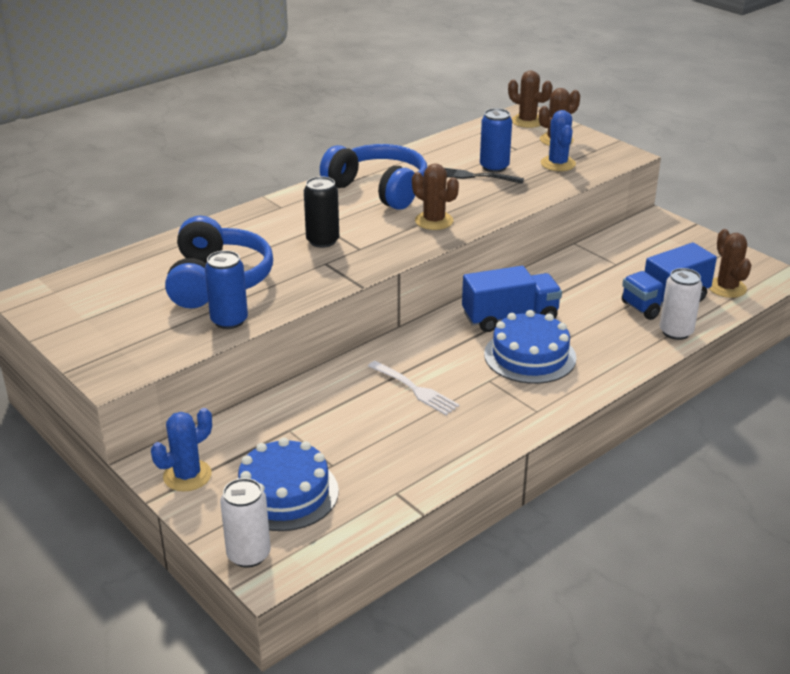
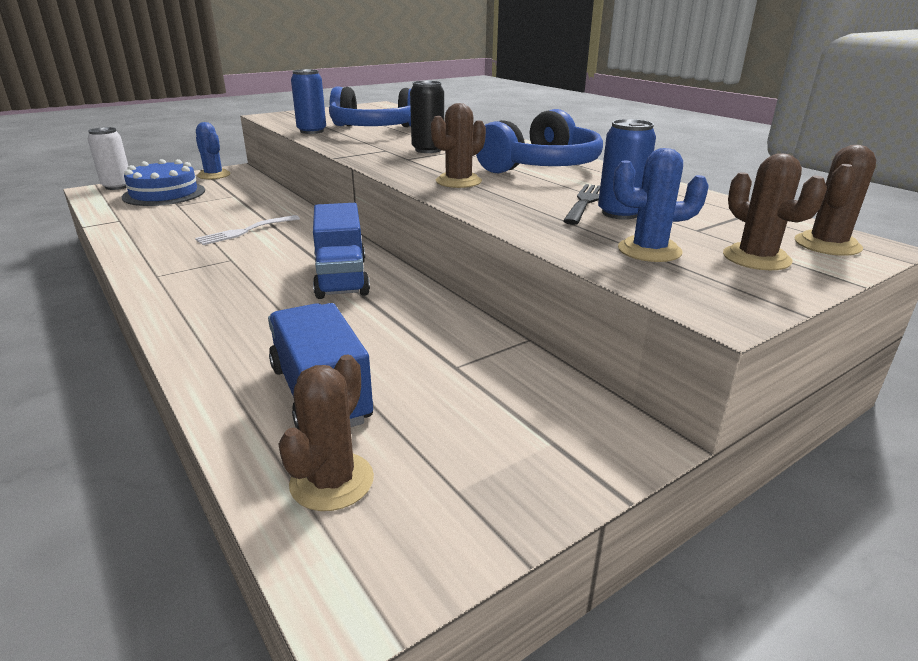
camera: 95 degrees right, 5 degrees down
blue cake [484,310,576,384] -> none
white can [660,268,702,340] -> none
brown cactus [709,229,751,298] -> brown cactus turned 60 degrees counterclockwise [278,355,374,511]

